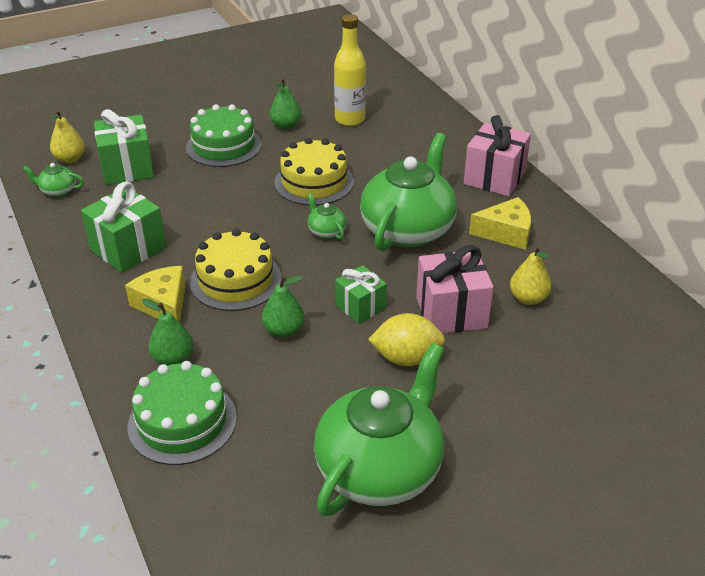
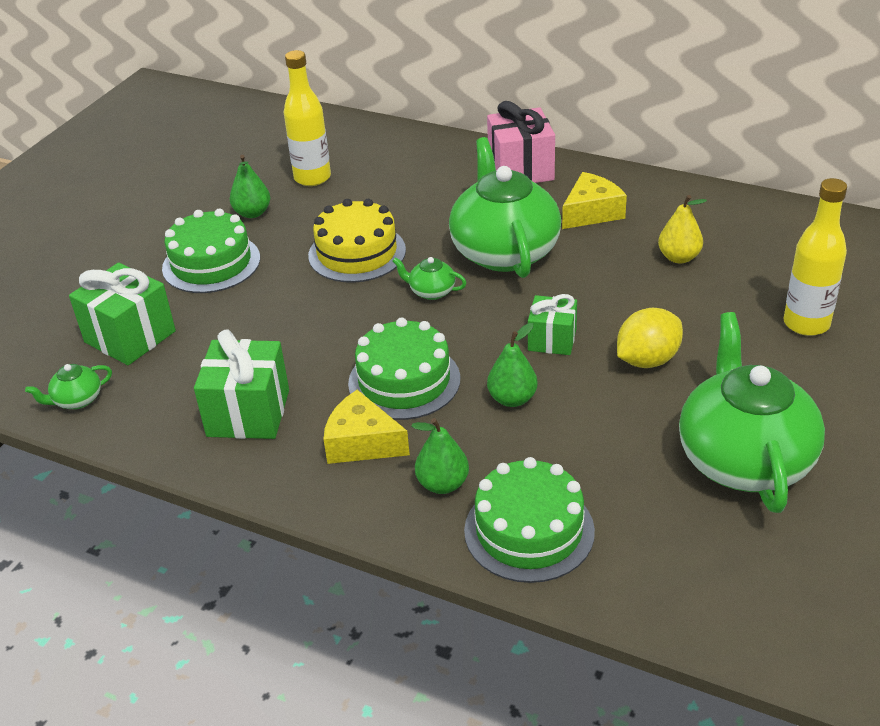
camera: 35 degrees left, 0 degrees up
yellow pear [50,110,85,163] -> none
yellow cake [190,229,281,311] -> green cake [348,317,460,420]
pink gift [416,245,494,334] -> none
none -> yellow bottle [783,178,847,336]

